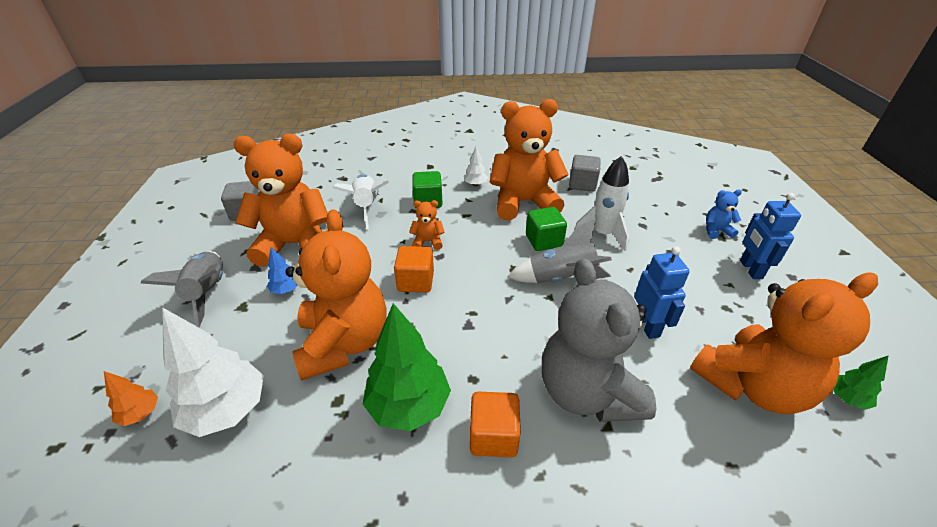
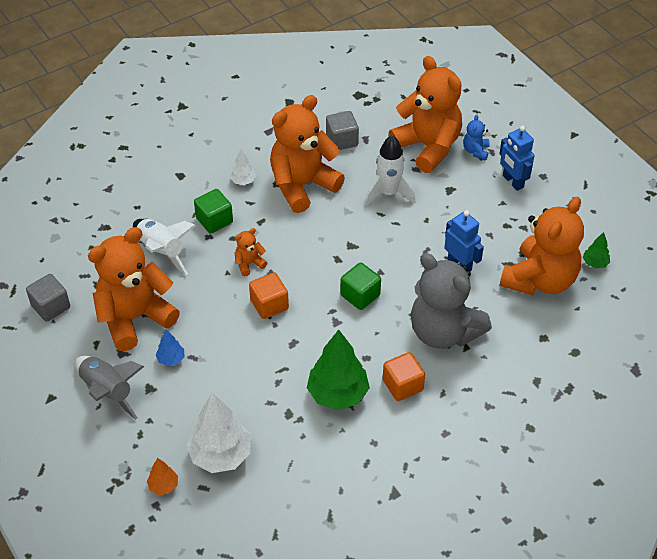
camera: 30 degrees left, 10 degrees up
orange teddy bear [285,209,387,381] -> orange teddy bear moved to [389,56,462,173]
grey rocket [508,219,612,283] -> none
green cube [526,207,567,251] -> green cube moved to [340,262,381,310]
blue teddy bear [706,190,742,239] -> blue teddy bear turned 45 degrees counterclockwise [463,114,490,160]

